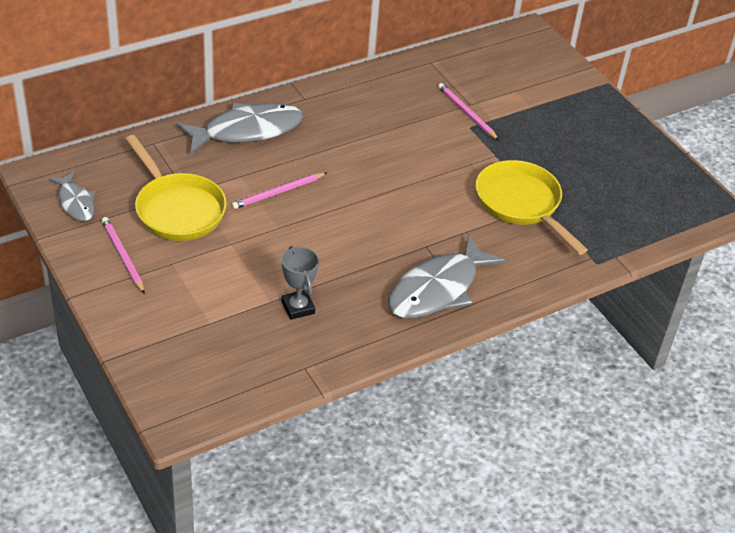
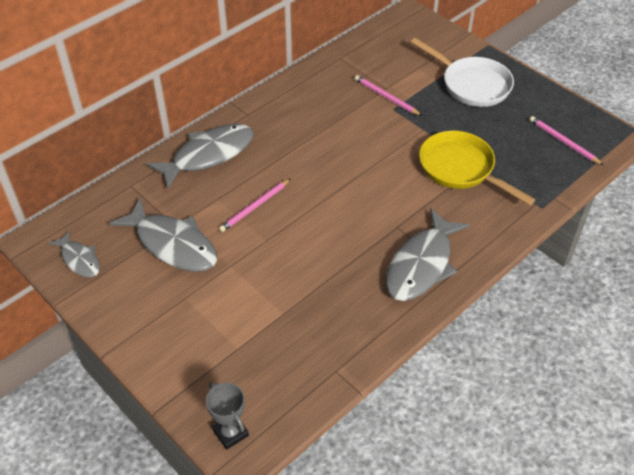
camera: 10 degrees left, 5 degrees up
pink pencil [101,217,145,294] -> pink pencil moved to [530,116,603,165]
yellow pan [125,135,227,241] -> grey fish [109,197,217,272]
grey trophy [282,246,319,320] -> grey trophy moved to [206,382,249,450]
none -> white pan [411,38,514,107]

